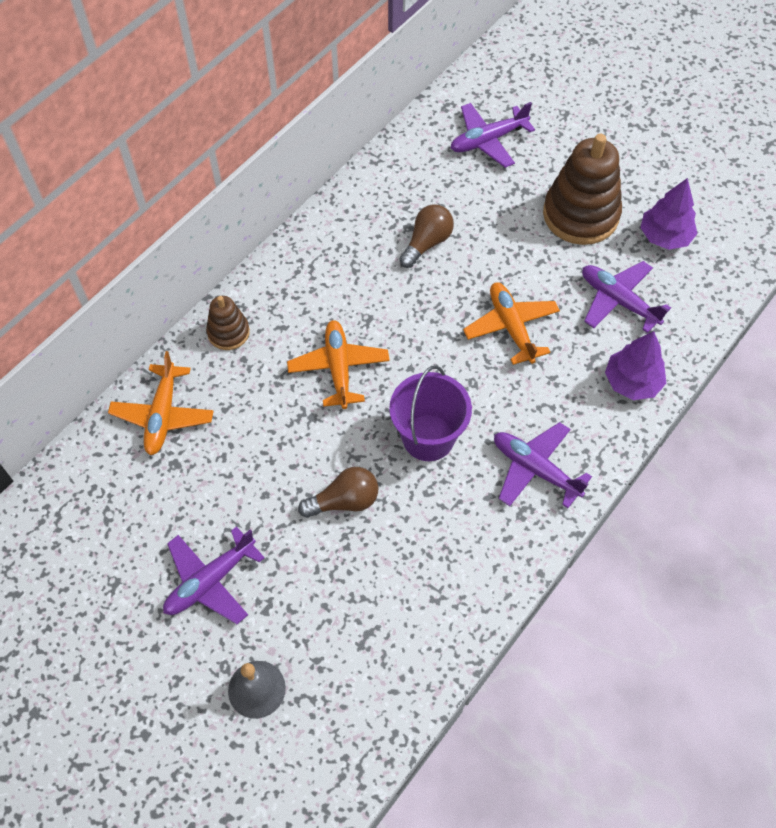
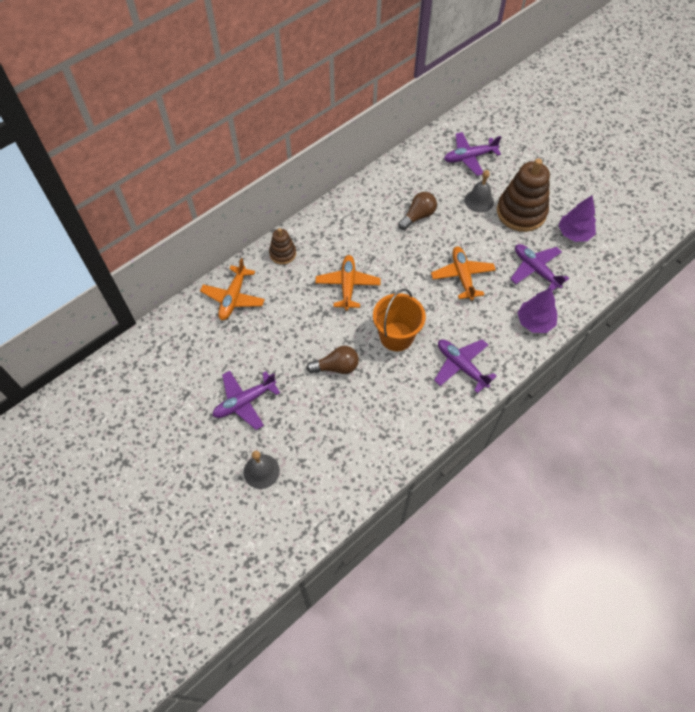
camera: 10 degrees right, 0 degrees up
purple bucket [389,366,472,461] -> orange bucket [373,289,426,351]
none -> grey bell [465,170,494,213]

